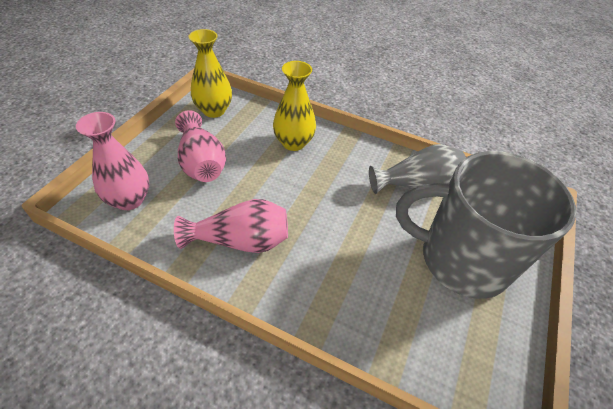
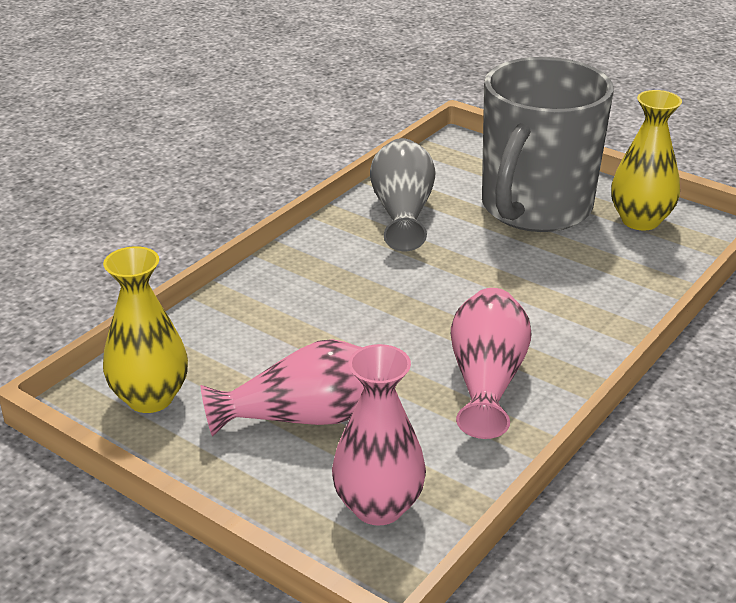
camera: 75 degrees left, 15 degrees down
yellow vase [273,61,316,151] -> yellow vase moved to [611,90,682,231]

